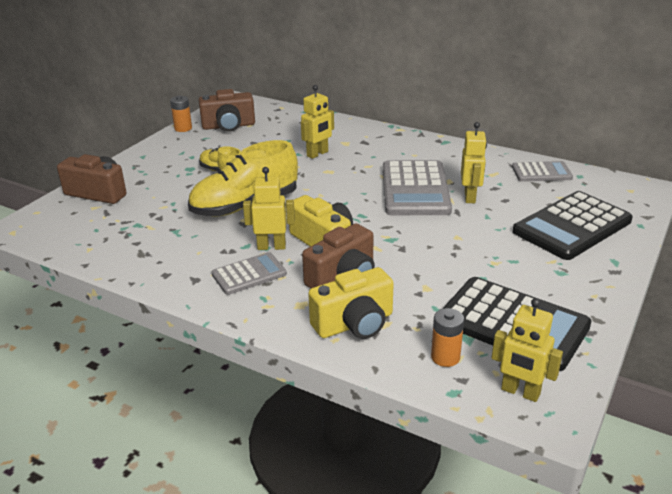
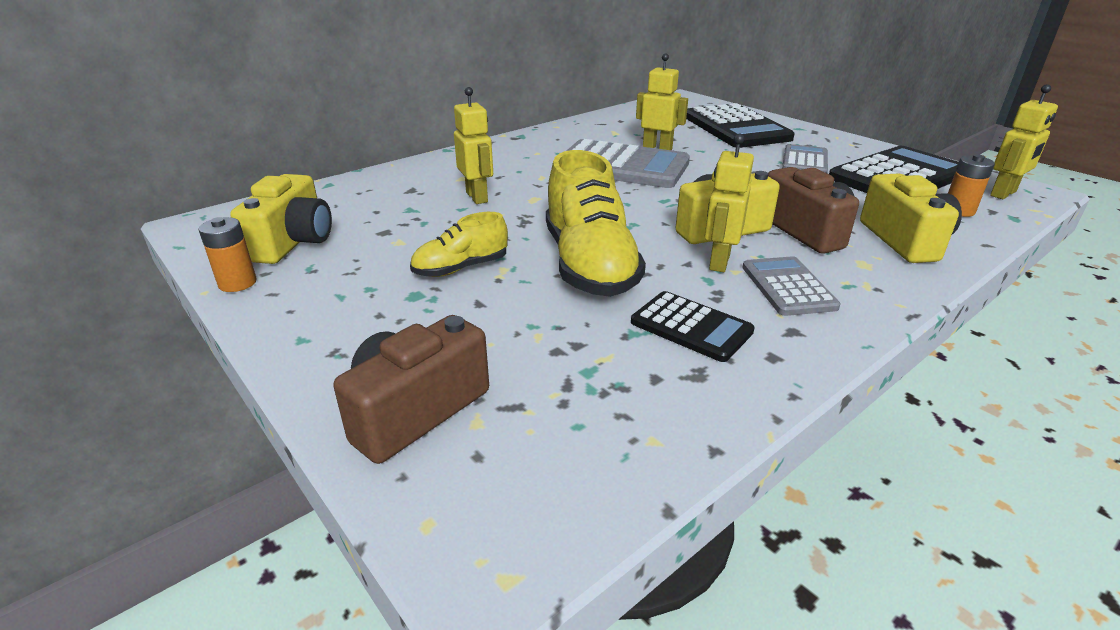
camera: 70 degrees left, 0 degrees up
brown camera [199,89,255,132] -> yellow camera [230,174,332,264]
grey calculator [512,161,573,182] -> grey calculator moved to [782,144,828,173]
none -> black calculator [631,291,755,362]

